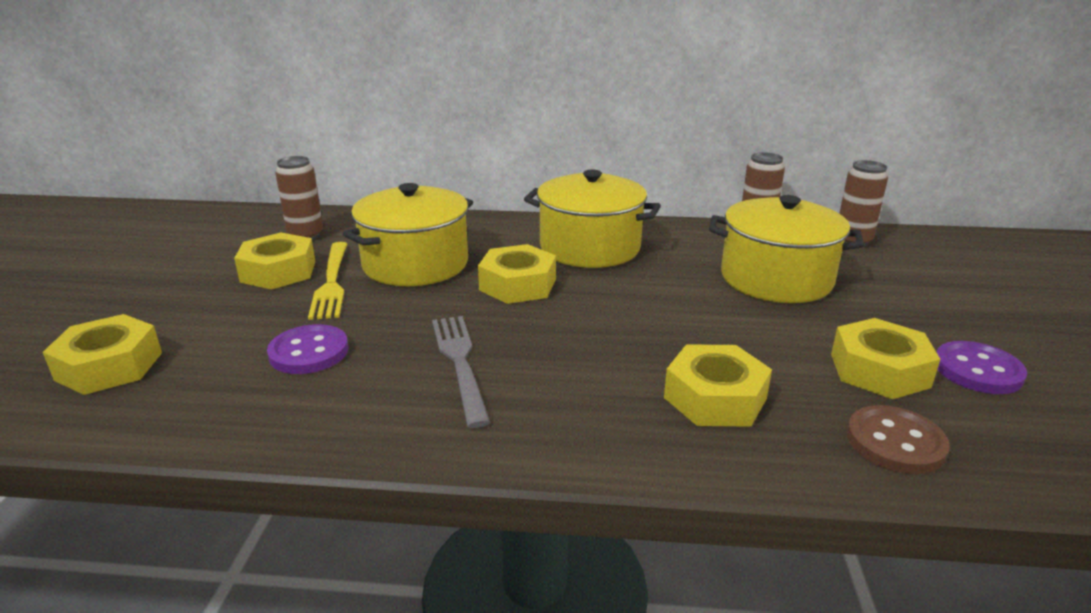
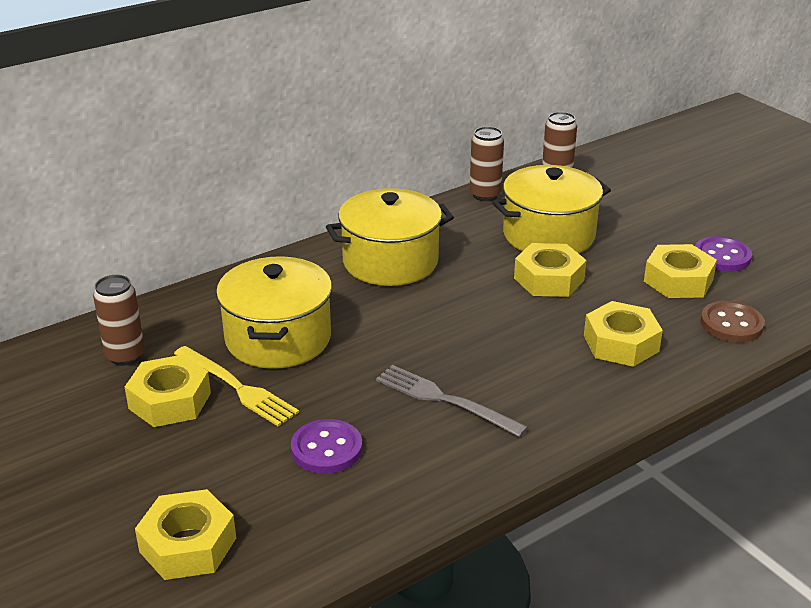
camera: 40 degrees left, 5 degrees up
yellow nut [478,244,556,304] -> yellow nut moved to [514,243,587,297]

